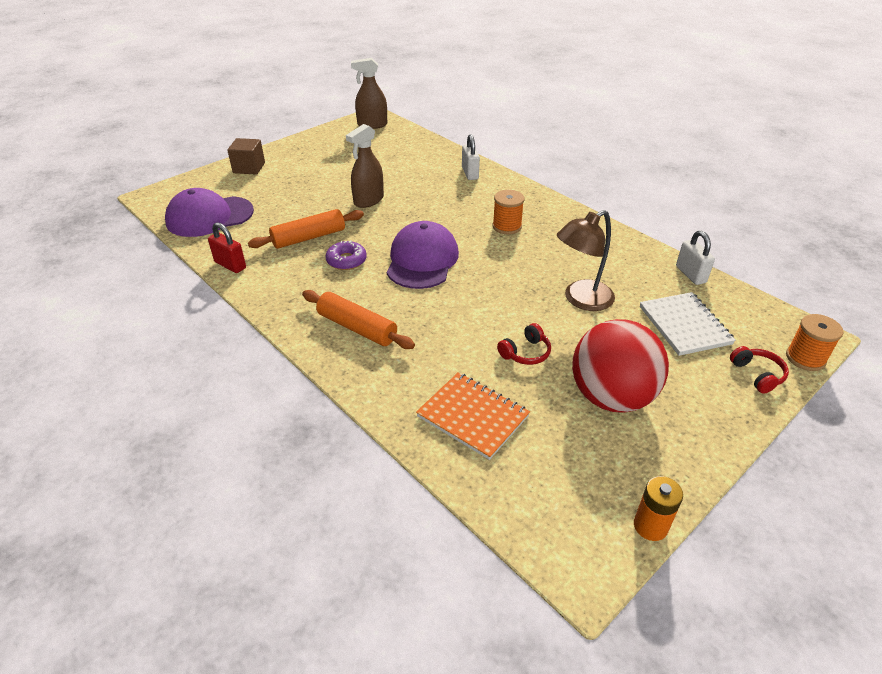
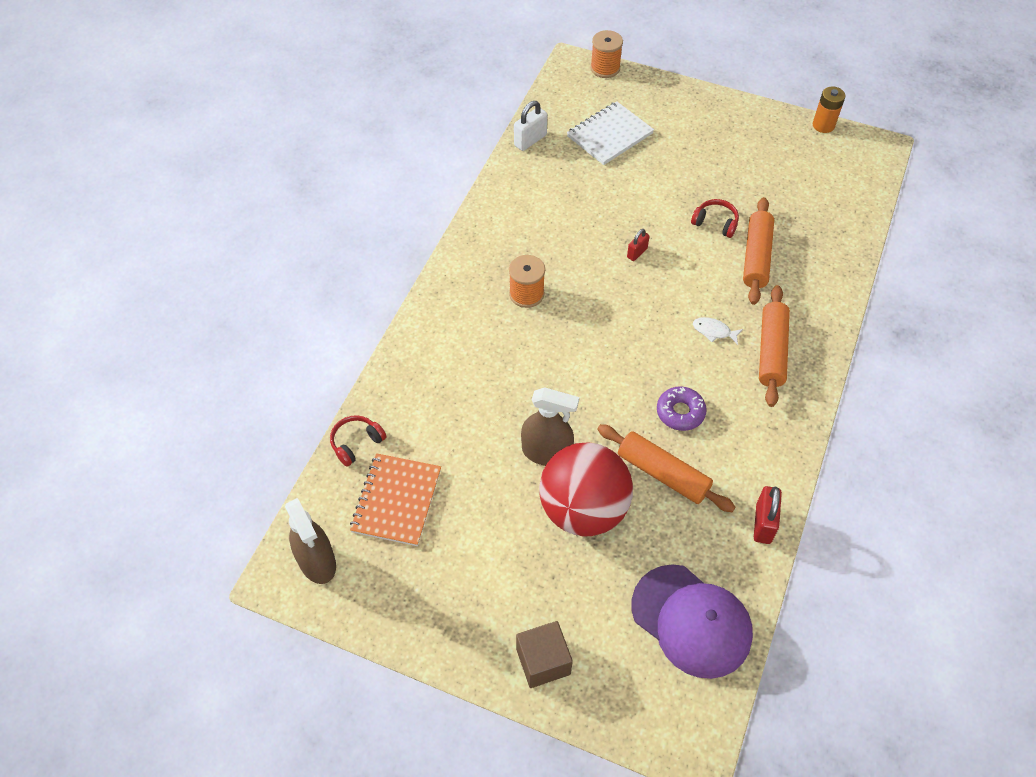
camera: 115 degrees left, 15 degrees up
purple cap [387,221,459,289] -> none
orange notebook [416,372,530,460] -> orange notebook moved to [350,453,441,546]
white padlock [462,134,480,180] -> none
brown lamp [557,210,615,311] -> none
red ball [572,319,669,413] -> red ball moved to [539,442,633,537]
red headphones [730,346,789,394] -> red headphones moved to [330,415,386,467]
none -> red padlock [627,229,650,261]
none -> white fish [693,317,743,345]
none -> orange rolling pin [743,197,774,305]

